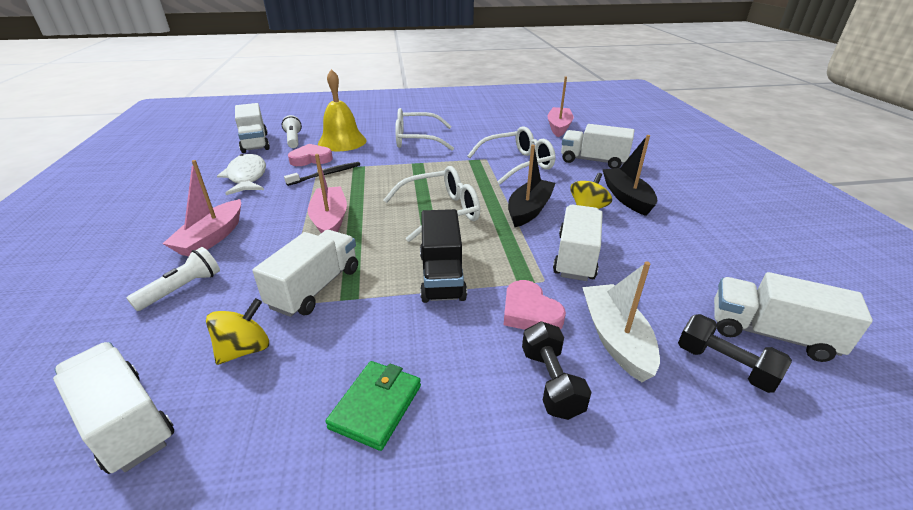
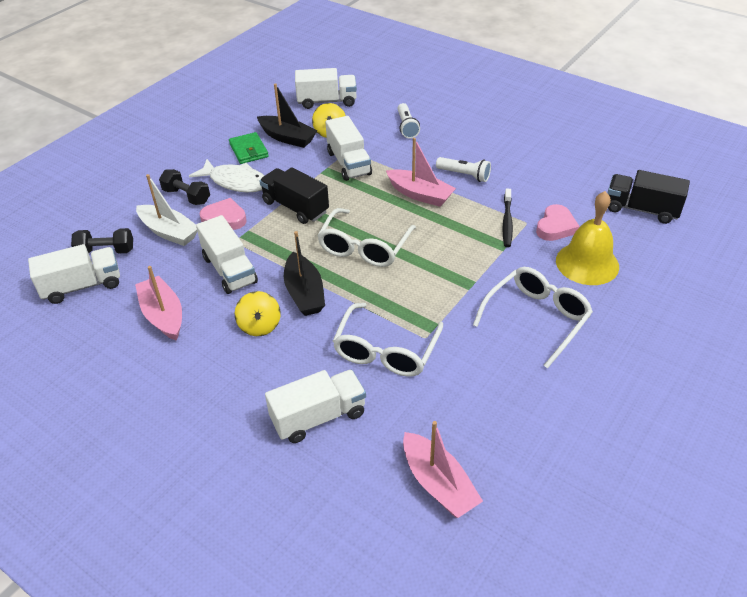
camera: 135 degrees right, 10 degrees up
pink boat [162,160,241,256] -> pink boat moved to [135,266,182,341]
white fish [217,154,266,195] -> white fish moved to [189,159,264,192]
white truck [235,103,270,153] -> black truck [608,170,690,224]
white flashlight [282,115,302,148] -> white flashlight moved to [436,157,491,182]
black boat [602,135,658,216] -> black boat moved to [257,83,317,148]

